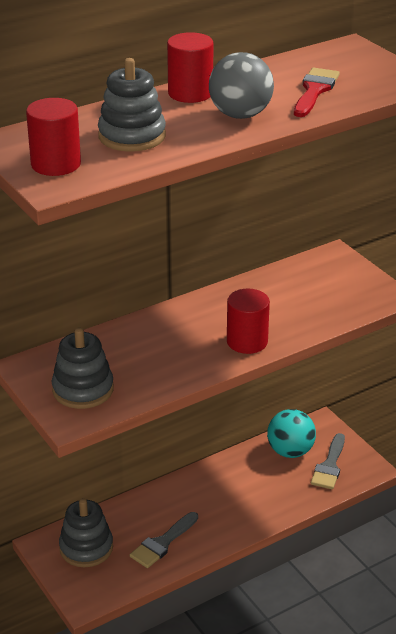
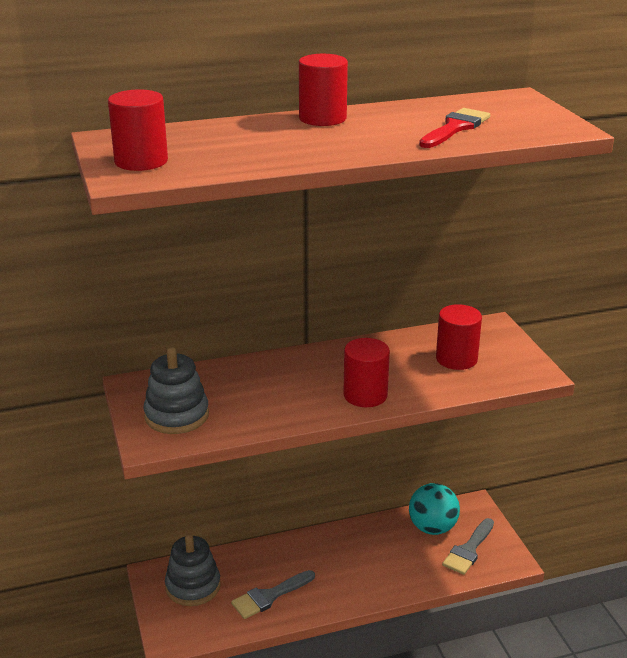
camera: 15 degrees right, 5 degrees down
grey stacking toy [98,58,166,152] -> none
grey ball [209,52,274,119] -> none
none -> red cylinder [436,304,482,370]

